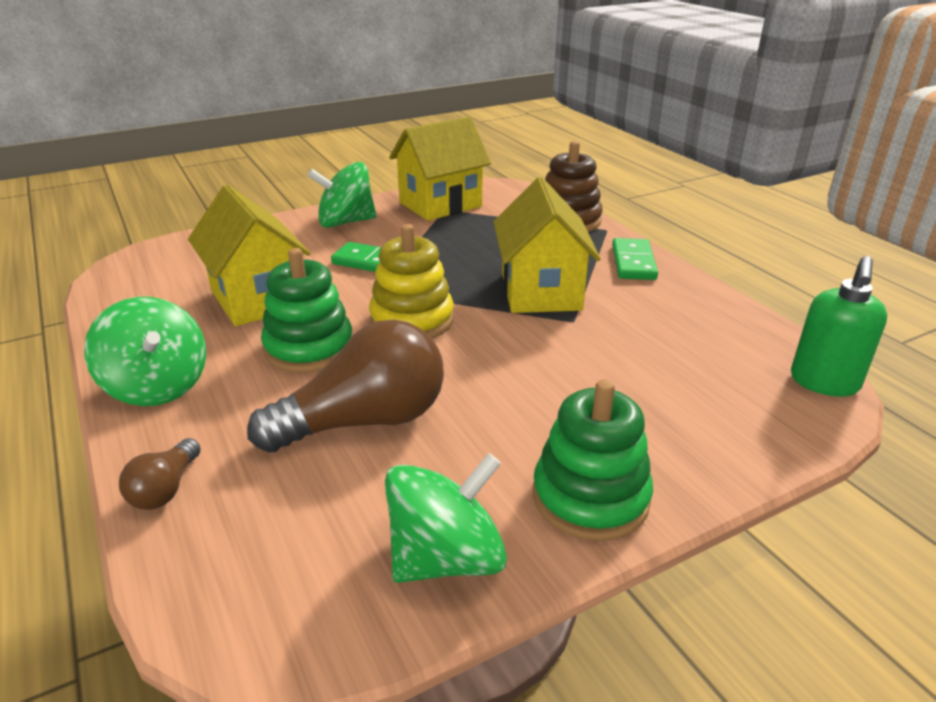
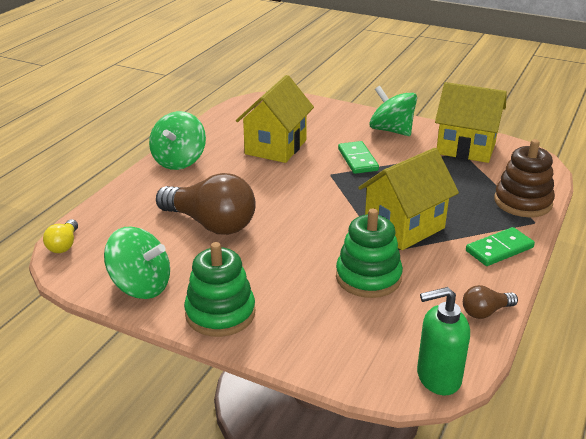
camera: 55 degrees right, 0 degrees up
brown light bulb [119,438,201,510] -> brown light bulb moved to [463,285,518,319]
green stacking toy [261,248,352,373] -> green stacking toy moved to [336,208,403,298]
yellow stacking toy [369,224,454,338] -> none
none -> yellow light bulb [43,219,78,253]

